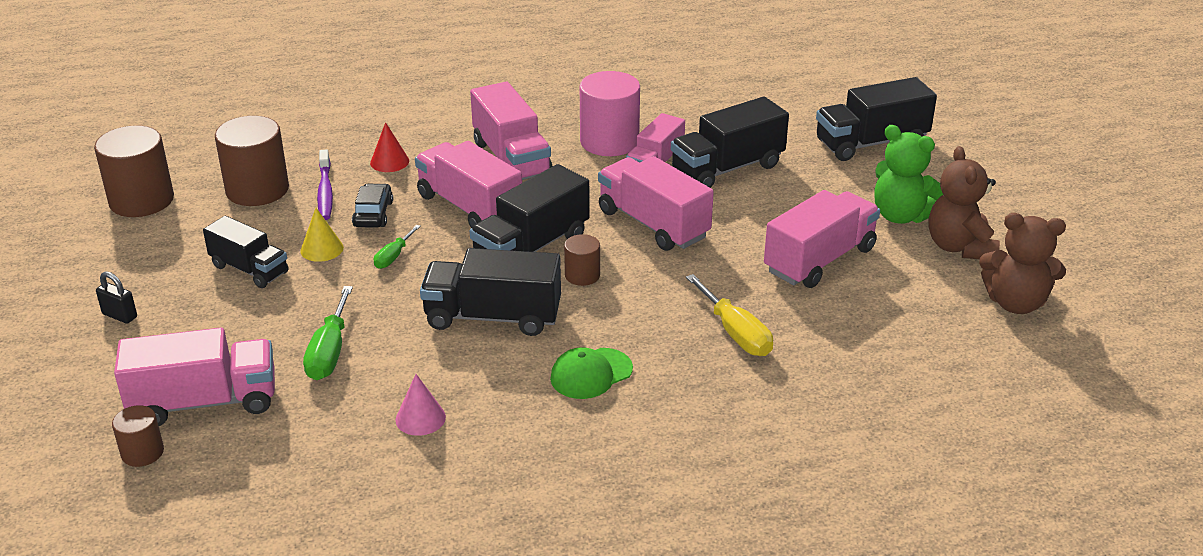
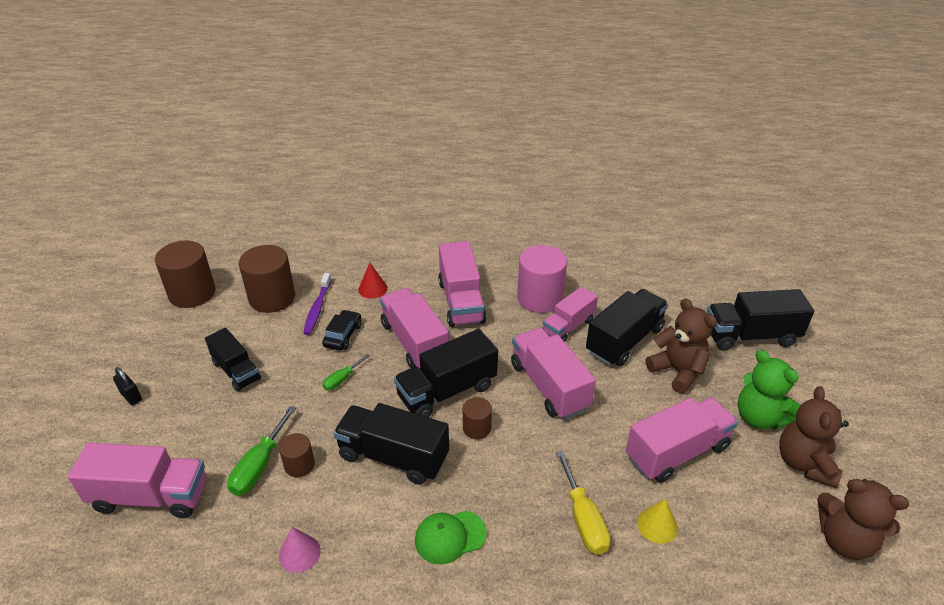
camera: 15 degrees right, 5 degrees up
brown cylinder [112,405,164,467] -> brown cylinder moved to [279,433,315,477]
yellow cone [300,208,344,262] -> yellow cone moved to [637,499,678,544]
black truck [671,96,789,188] -> black truck turned 150 degrees clockwise [586,289,668,366]
none -> brown teddy bear [646,298,717,394]

